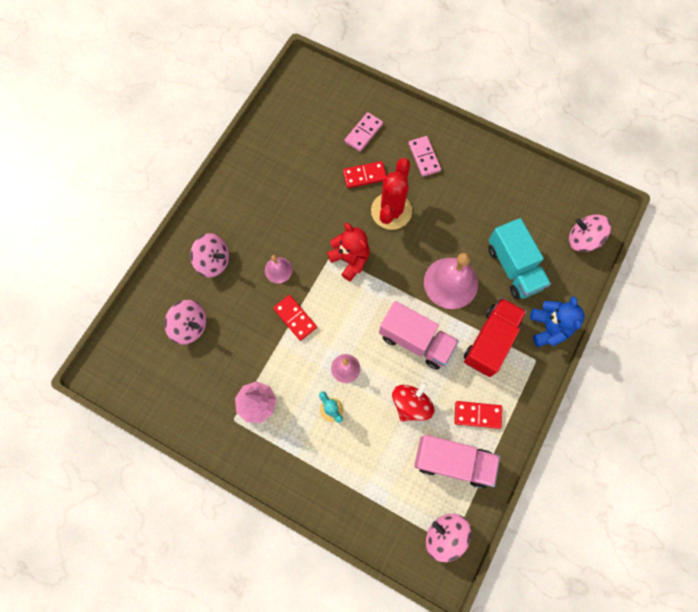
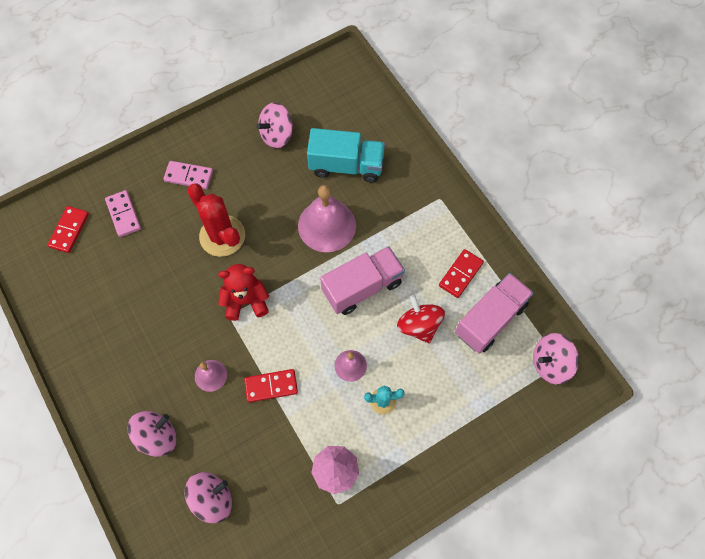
camera: 60 degrees left, 5 degrees down
red domino [343,161,387,188] -> red domino moved to [47,206,89,253]
red truck [464,298,527,377] -> none
blue teddy bear [530,296,584,347] -> none
pink spinning top [569,215,611,252] -> pink spinning top moved to [256,103,293,148]

